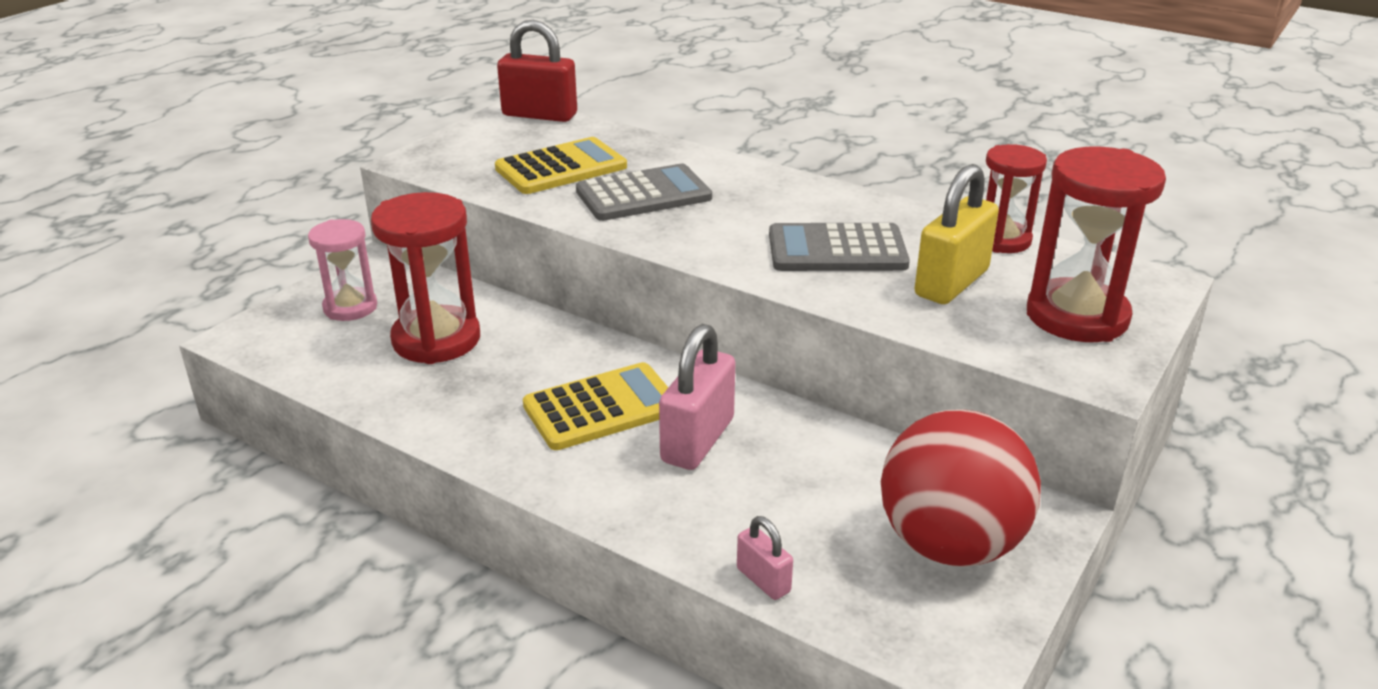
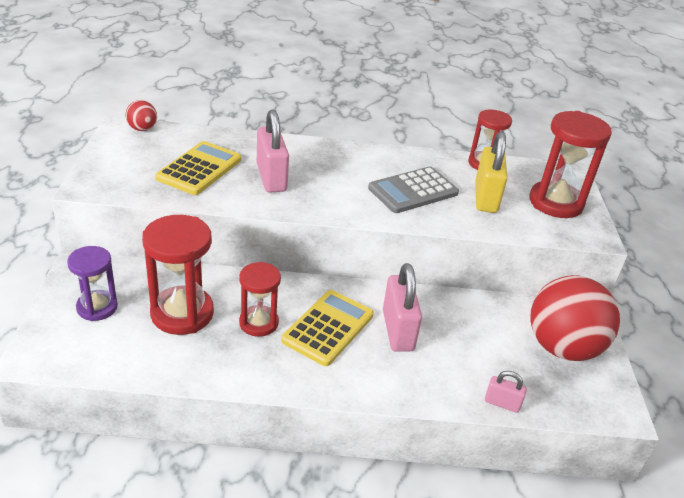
camera: 35 degrees left, 5 degrees up
pink hourglass [308,219,377,321] -> purple hourglass [67,246,118,321]
red padlock [497,20,577,122] -> red ball [125,100,157,131]
grey calculator [576,164,712,221] -> pink padlock [257,110,289,193]
none -> red hourglass [239,262,281,337]

